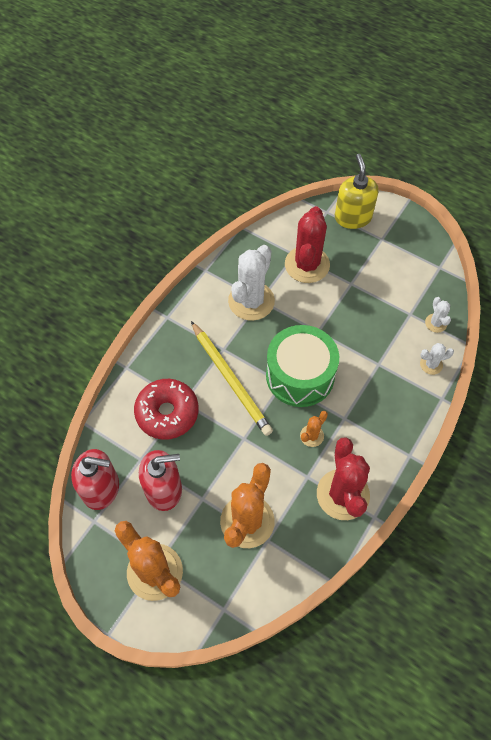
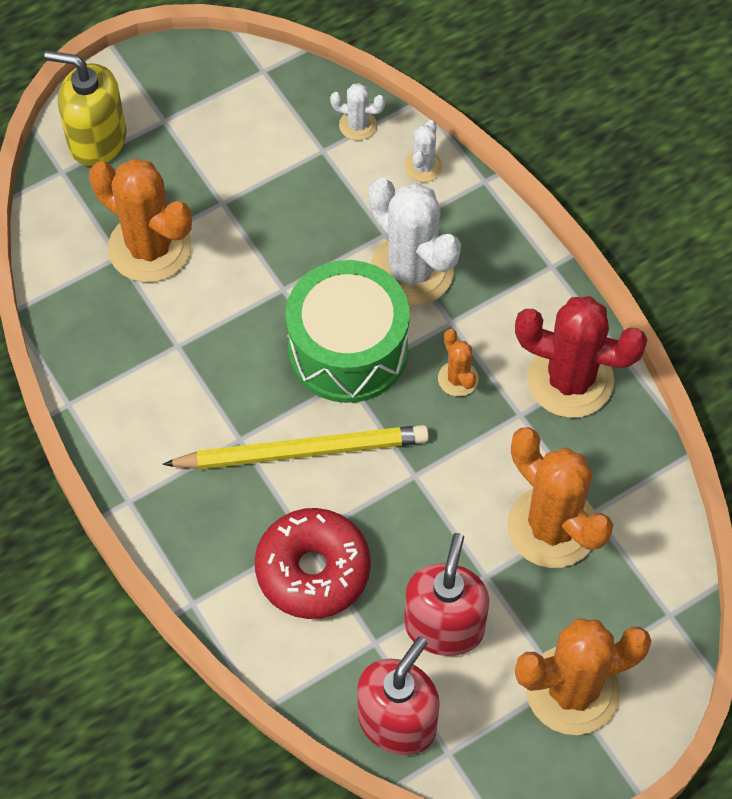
camera: 65 degrees left, 0 degrees up
white cactus [228,245,275,321] -> white cactus moved to [368,178,461,306]
red cactus [285,206,330,283] -> orange cactus [89,158,192,282]

